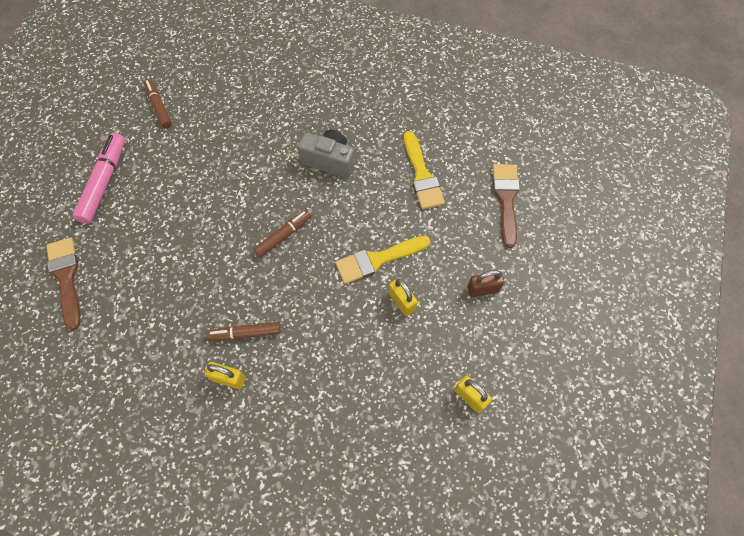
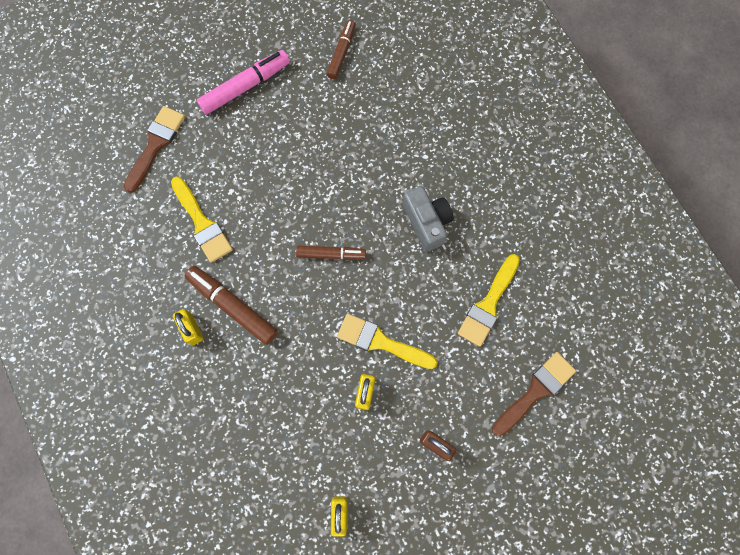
camera: 45 degrees right, 10 degrees up
brown marker [206,322,281,341] -> brown marker [185,266,278,345], size x1.54
none -> yellow brush [171,177,233,263]

